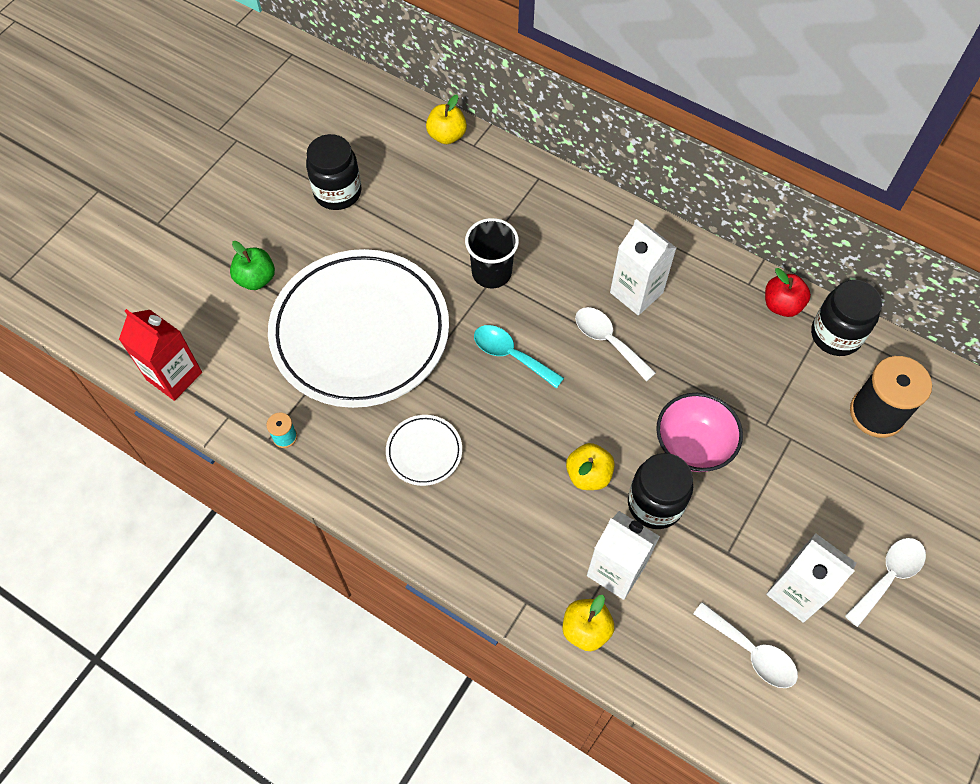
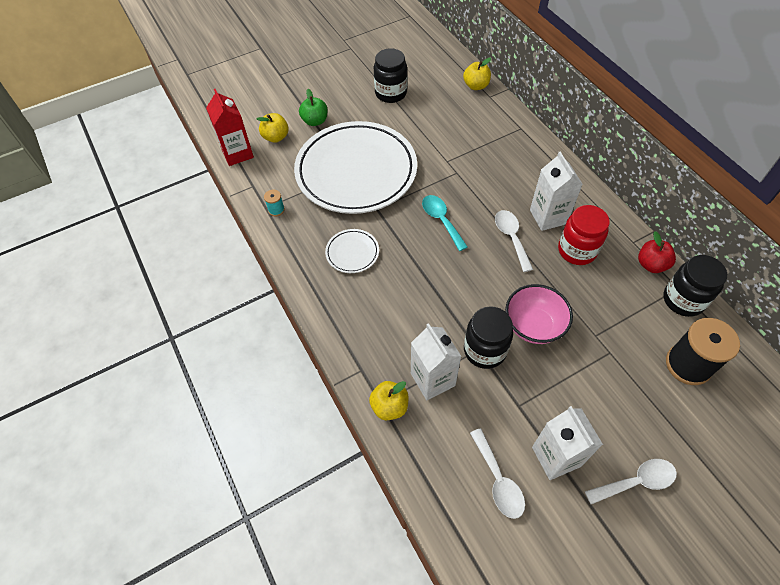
camera: 30 degrees right, 5 degrees down
black cup [465,218,519,288] -> none
yellow apple [566,443,615,490] -> yellow apple moved to [257,113,289,143]
none -> red jar [558,205,610,265]

